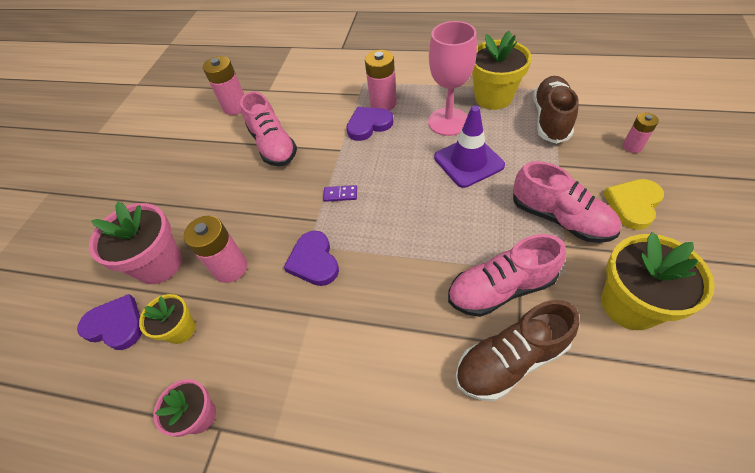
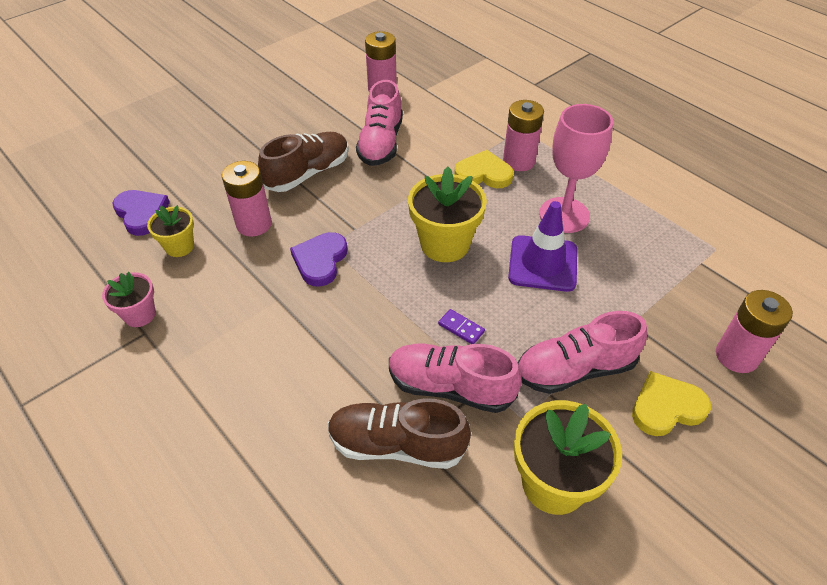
camera: 30 degrees right, 5 degrees down
pink flower pot [89,201,182,284] -> none
purple domino [323,185,357,202] -> purple domino moved to [438,309,485,344]
purple heart [346,107,393,141] -> yellow heart [454,150,514,188]
yellow flower pot [472,31,532,110] -> yellow flower pot moved to [408,167,487,262]
pink shoe [513,161,621,243] -> pink shoe turned 90 degrees clockwise [518,311,647,394]
brown shoe [533,76,579,144] -> brown shoe moved to [258,132,349,192]
pink battery [623,113,659,153] -> pink battery [716,290,793,373], size x1.69

